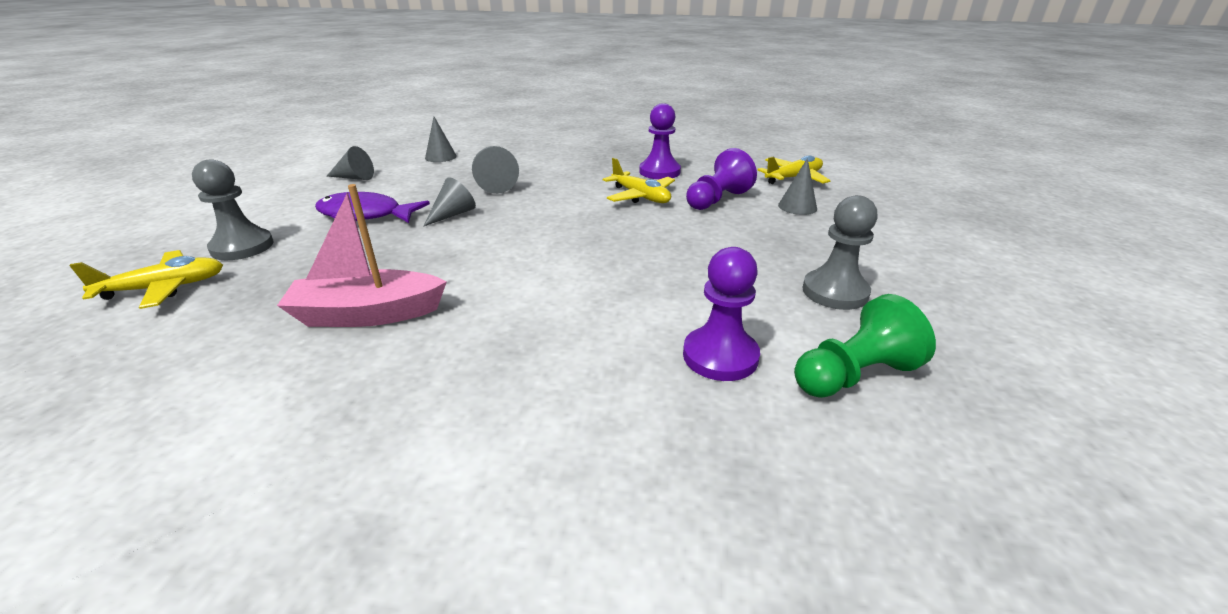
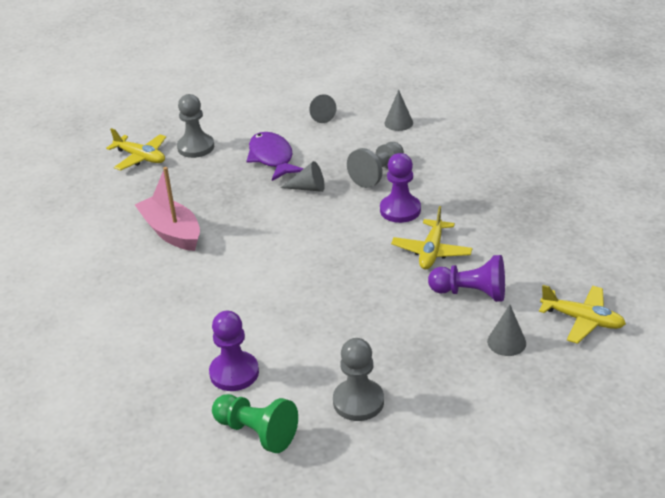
camera: 60 degrees right, 5 degrees up
purple pawn [639,103,681,179] -> purple pawn moved to [380,153,421,223]

